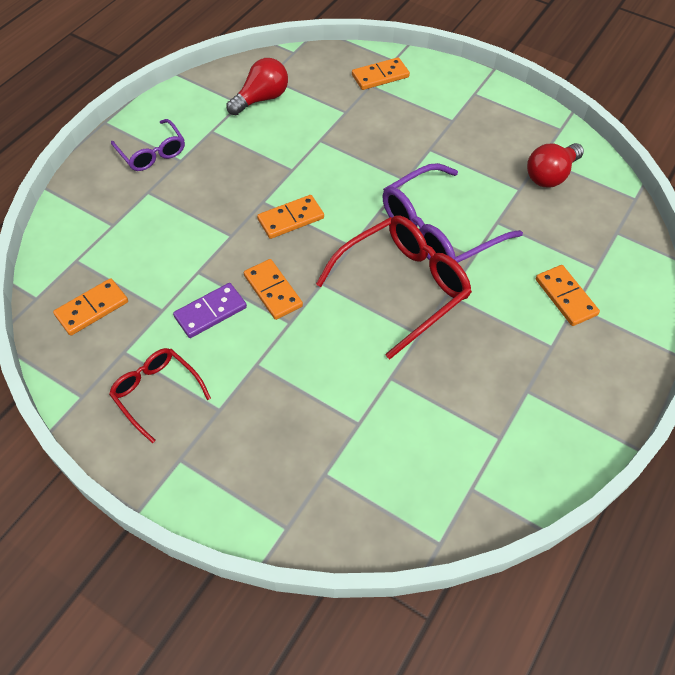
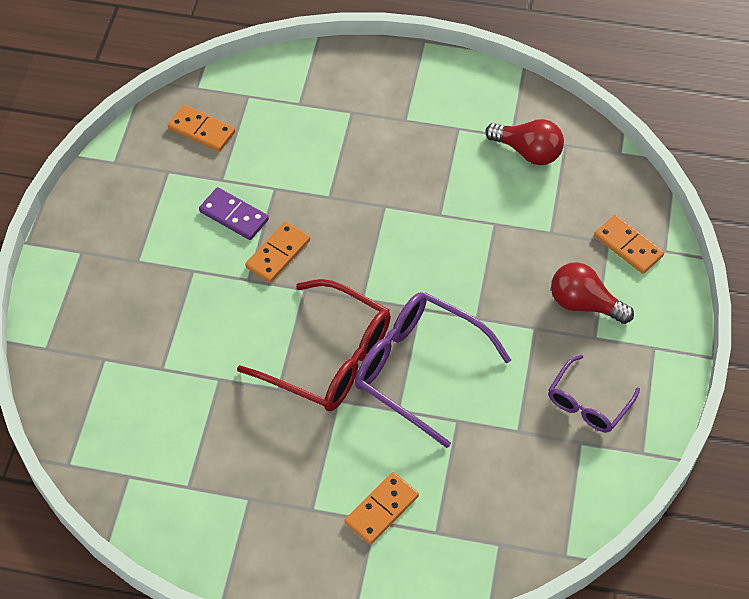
camera: 70 degrees right, 0 degrees up
red glasses [109,348,211,443] -> none
purple glasses [111,119,185,171] -> purple glasses moved to [548,355,640,432]
orange domino [257,195,324,239] -> none
red light bulb [527,143,584,187] -> red light bulb moved to [551,262,634,324]

